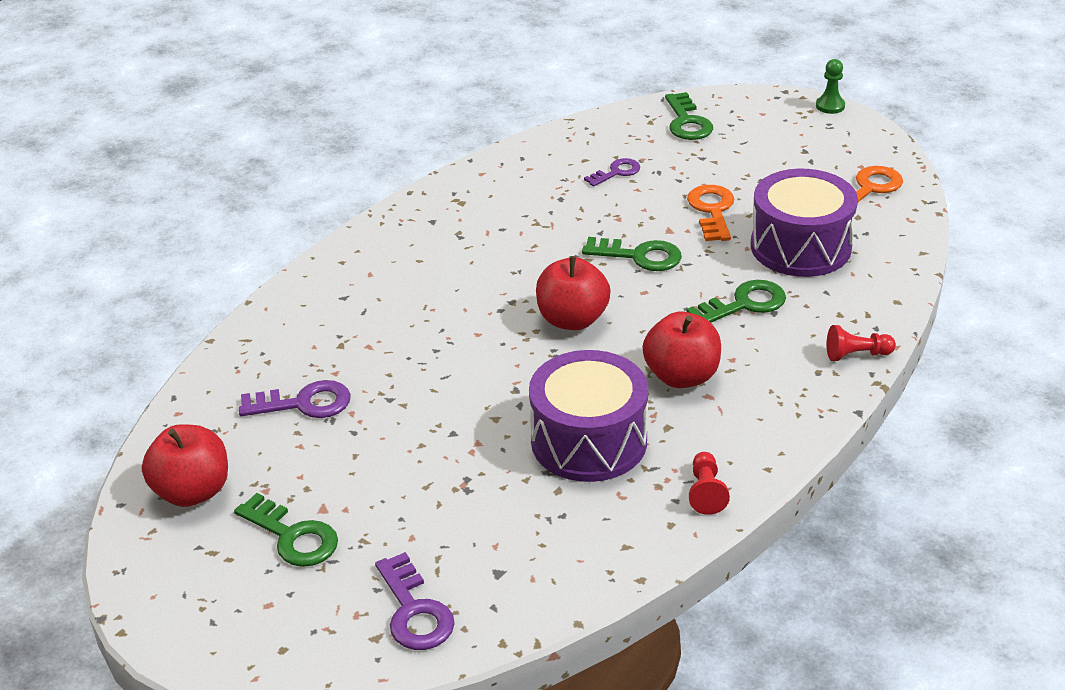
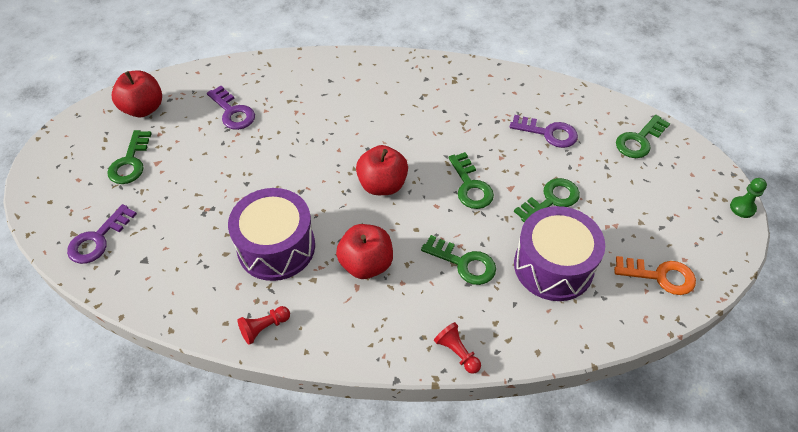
camera: 55 degrees right, 15 degrees up
purple key [584,158,640,187] -> purple key [510,115,578,148], size x1.50
orange key [687,185,734,241] -> green key [514,178,580,223]

